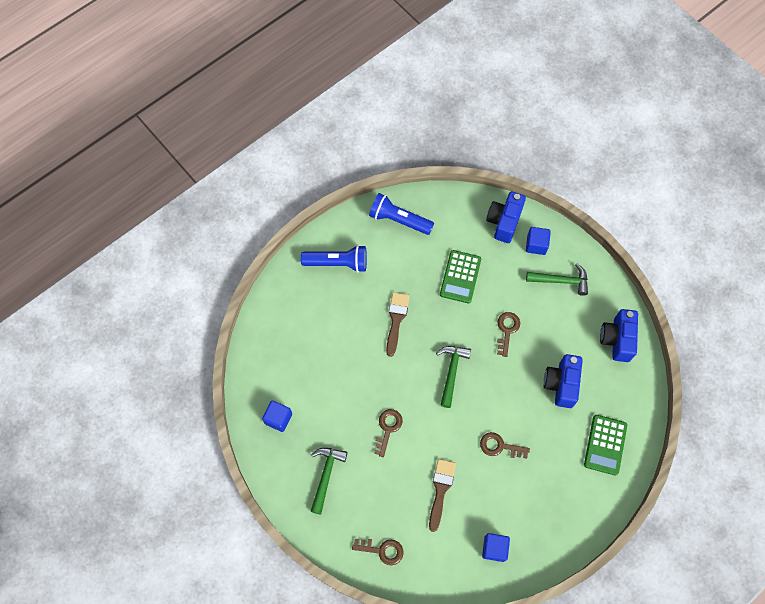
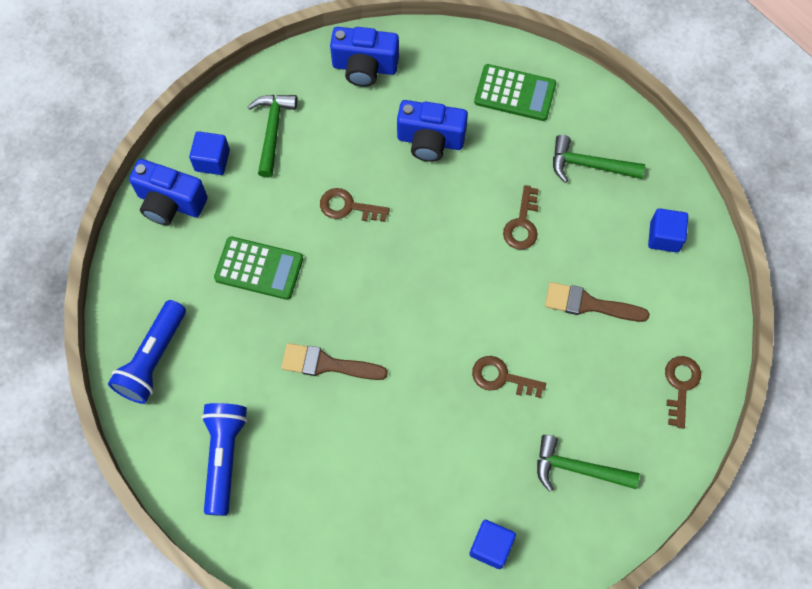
camera: 90 degrees left, 0 degrees up
green hammer [436,346,471,408] -> green hammer moved to [553,135,645,183]

